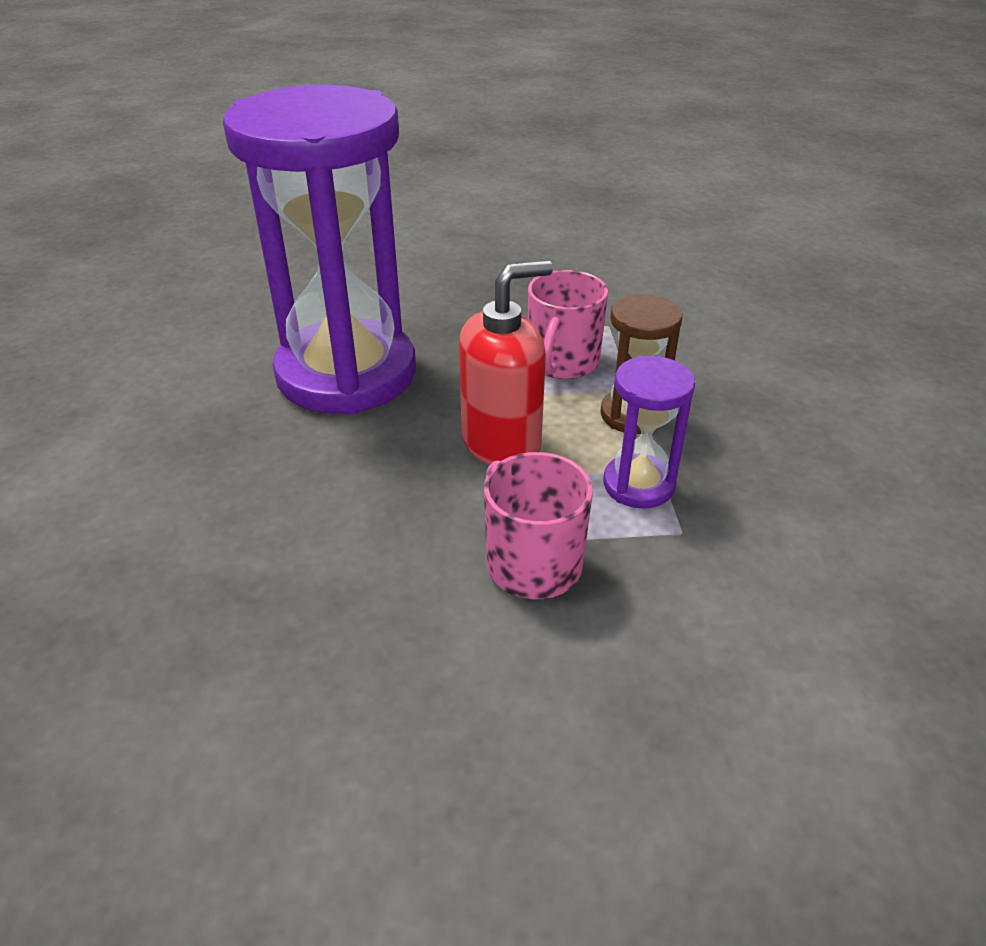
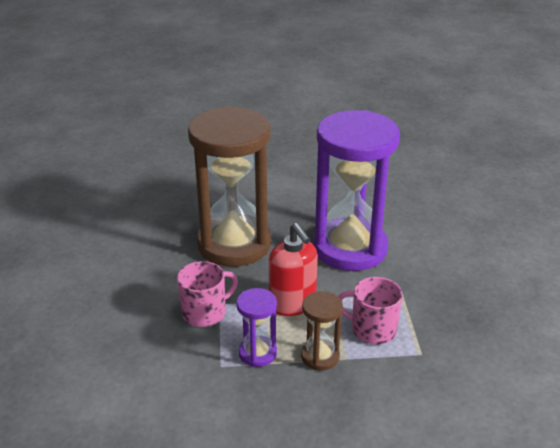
camera: 90 degrees right, 5 degrees down
none -> brown hourglass [188,106,271,267]

